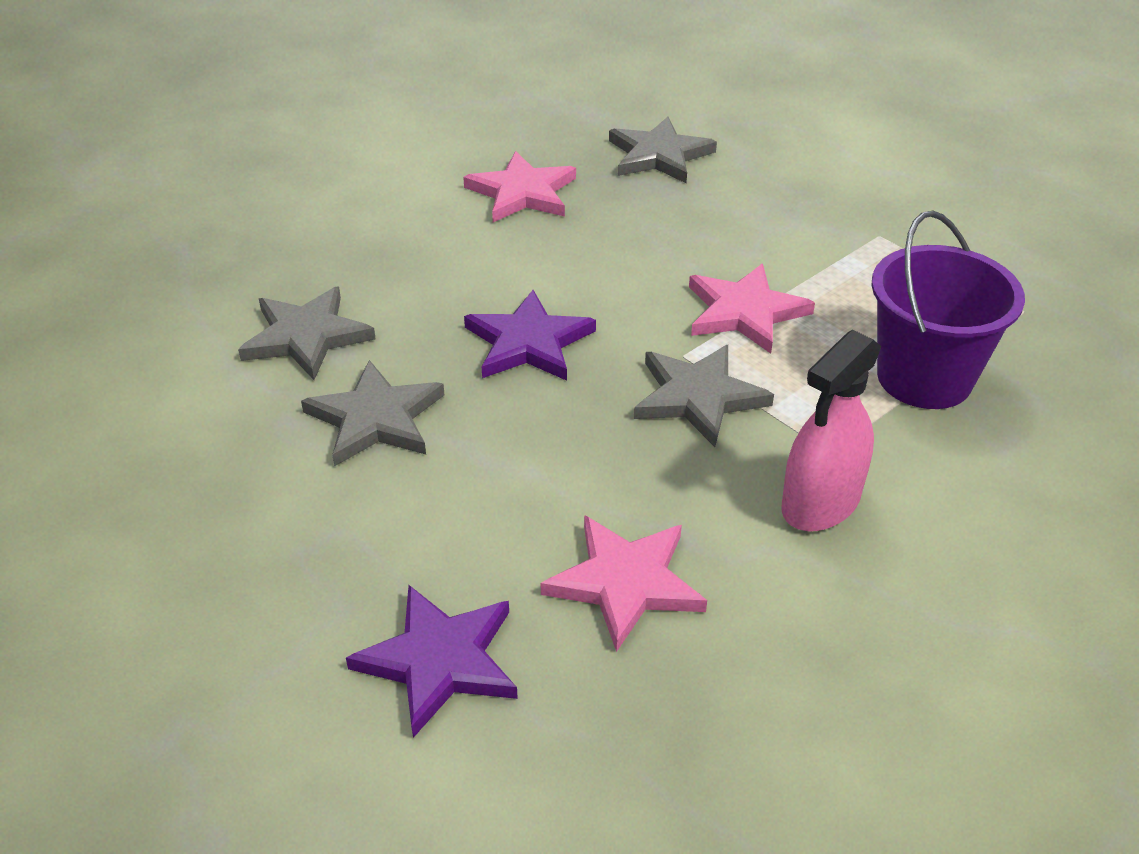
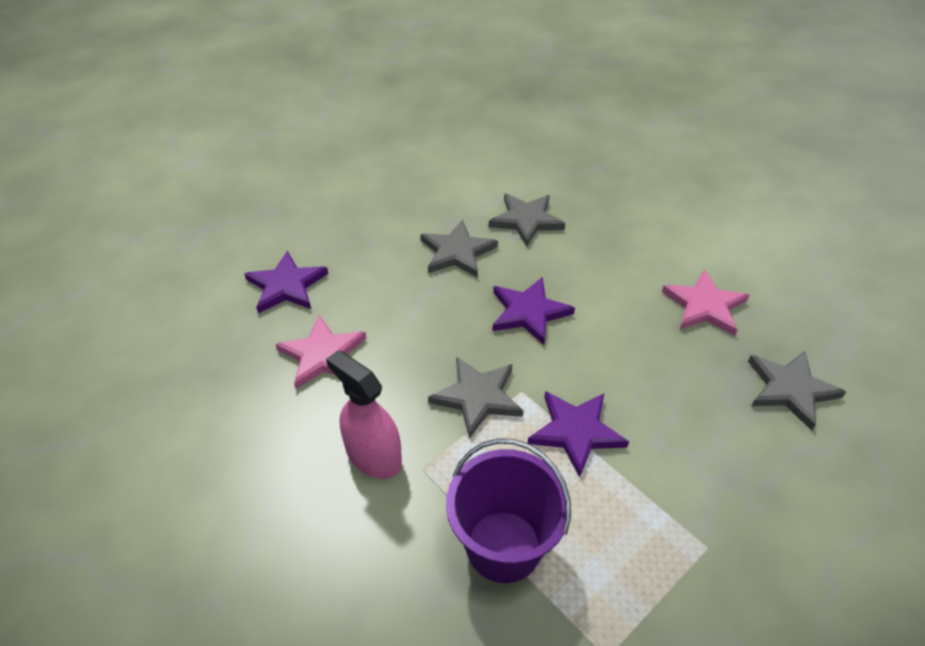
camera: 90 degrees right, 5 degrees up
pink star [689,264,815,354] -> purple star [528,391,629,478]

